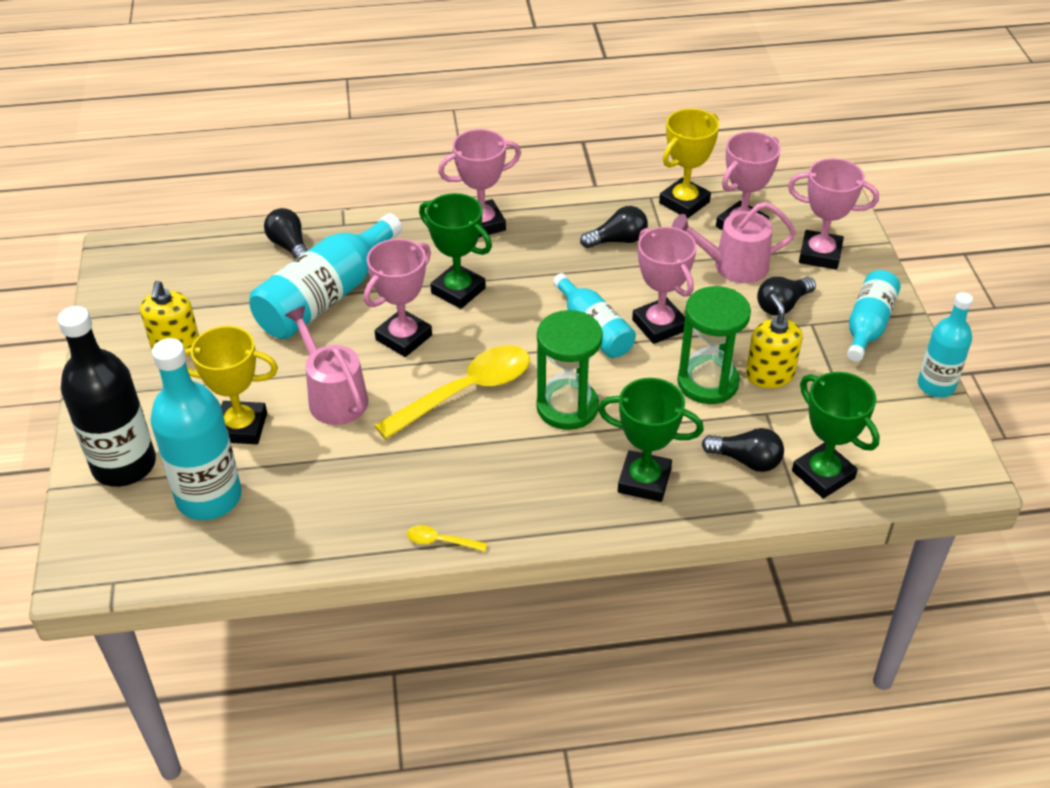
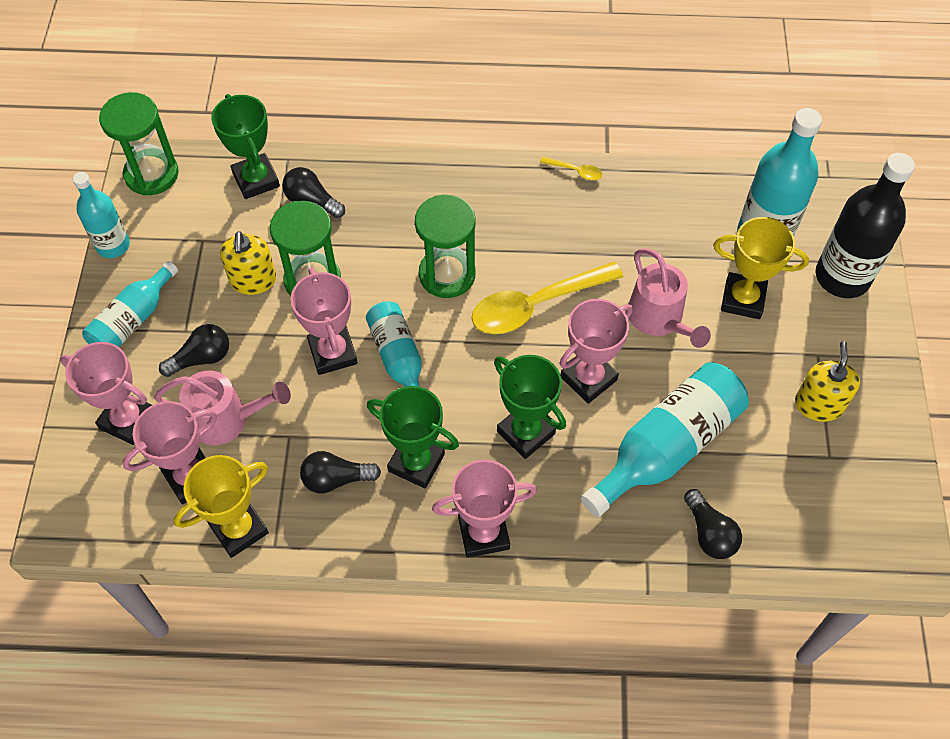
camera: 170 degrees left, 15 degrees up
green trophy [598,378,704,502] -> green trophy moved to [367,386,459,488]
none -> green hourglass [99,92,179,195]

